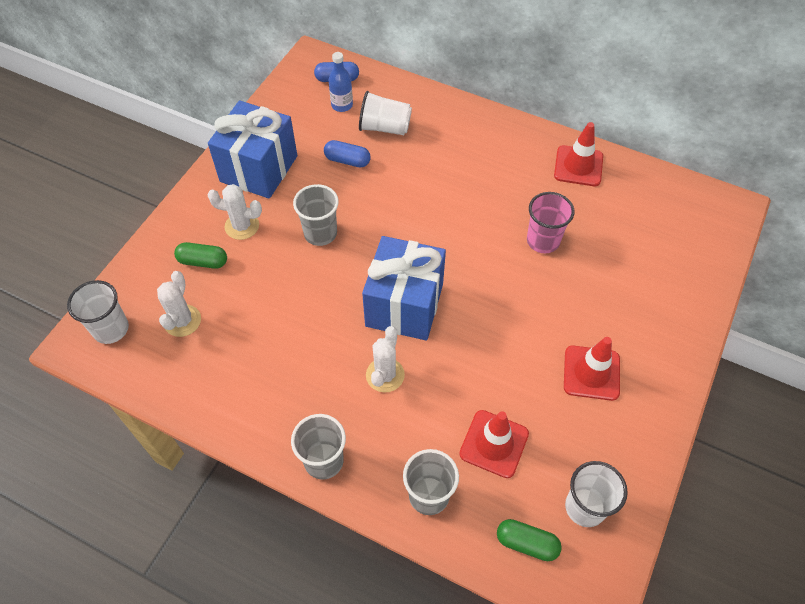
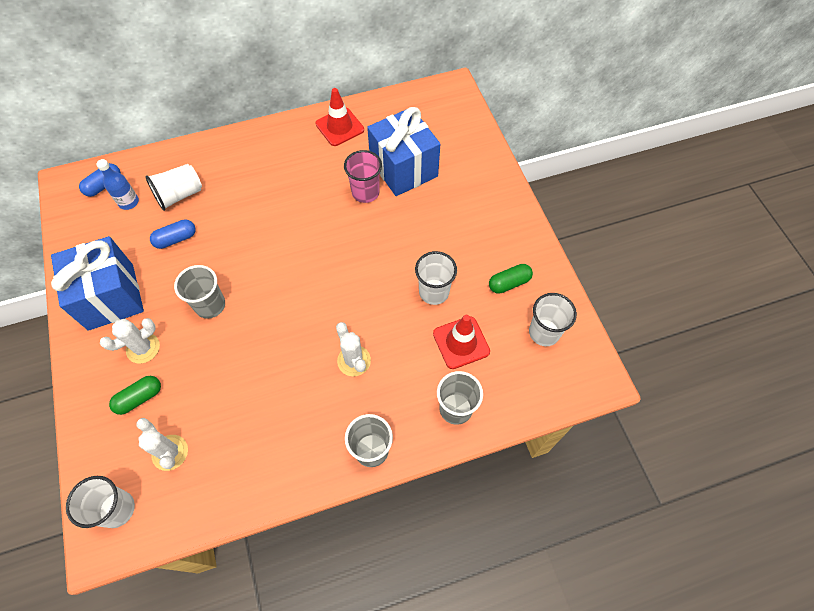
camera: 45 degrees left, 5 degrees up
blue gift [362,236,446,340] -> blue gift moved to [367,107,440,196]
green capsule [497,519,562,561] -> green capsule moved to [489,264,533,294]
red traffic cone [564,337,620,401] -> none
none -> white cup [415,251,457,305]

